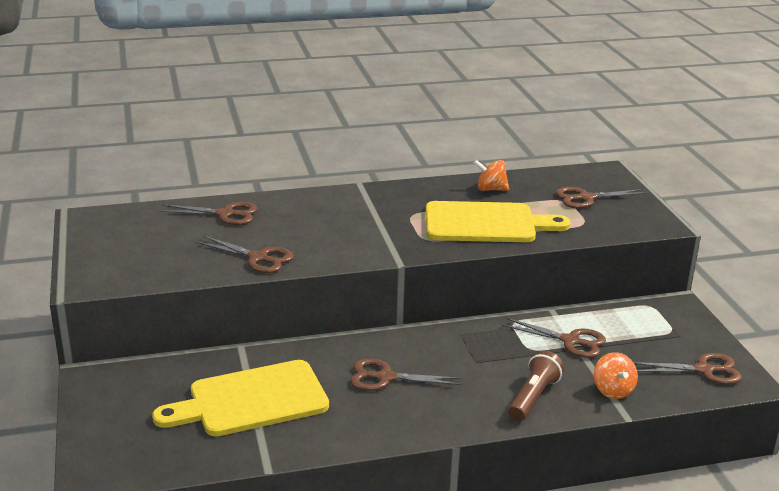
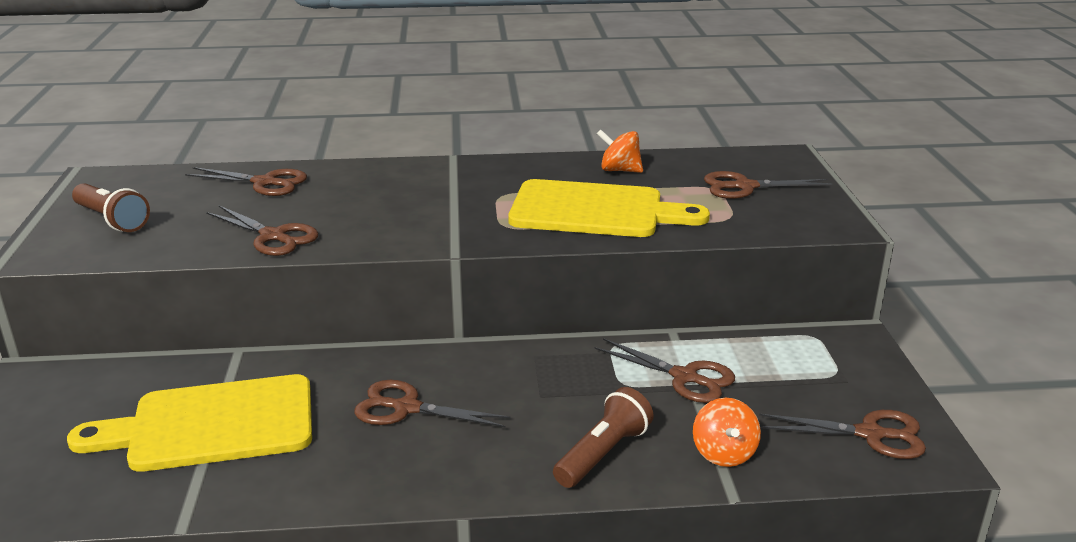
camera: 10 degrees right, 0 degrees up
none -> brown flashlight [72,183,150,232]

